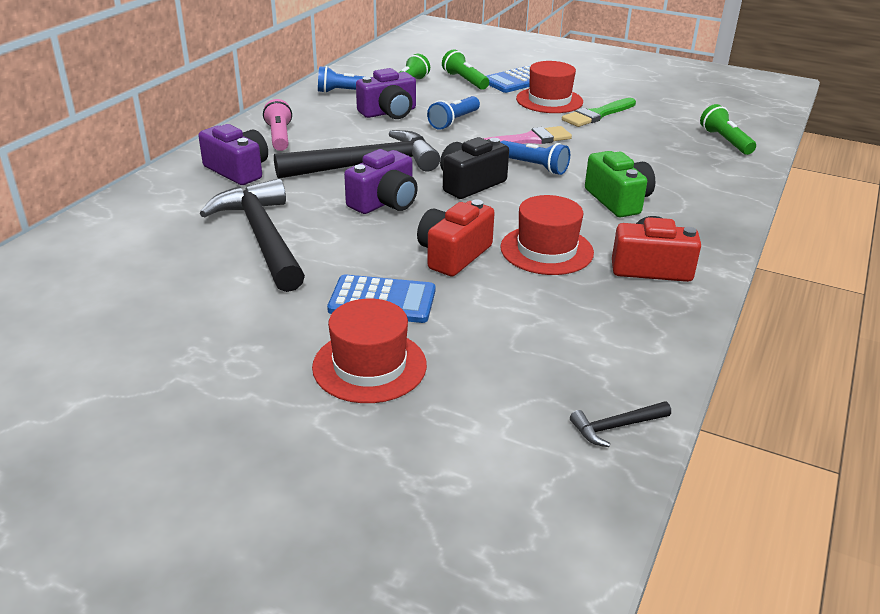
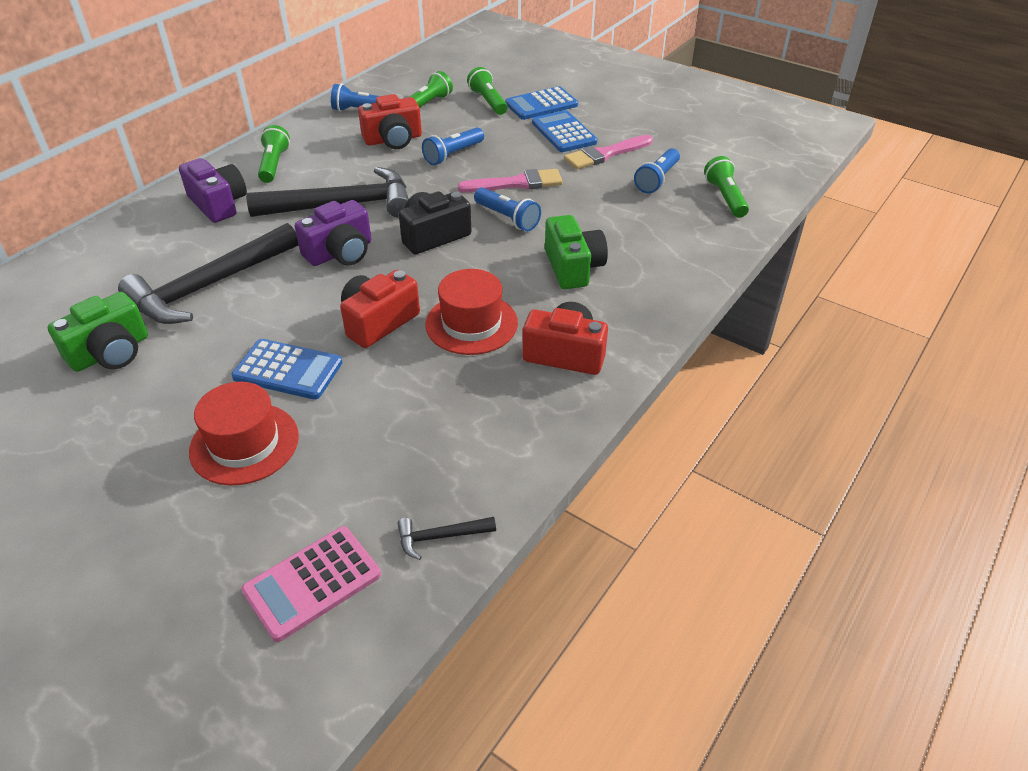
camera: 10 degrees right, 10 degrees up
black hammer [200,178,305,292] -> black hammer turned 120 degrees counterclockwise [118,223,299,324]
pink flashlight [263,99,292,151] -> green flashlight [258,125,290,183]
purple camera [356,68,416,119] -> red camera [358,94,422,149]
red hat [516,61,583,113] -> blue calculator [532,110,597,152]
green brush [562,98,636,127] -> pink brush [564,135,653,169]
none -> green camera [48,292,148,372]
none -> pink calculator [241,526,381,642]
none -> blue flashlight [634,148,680,193]

